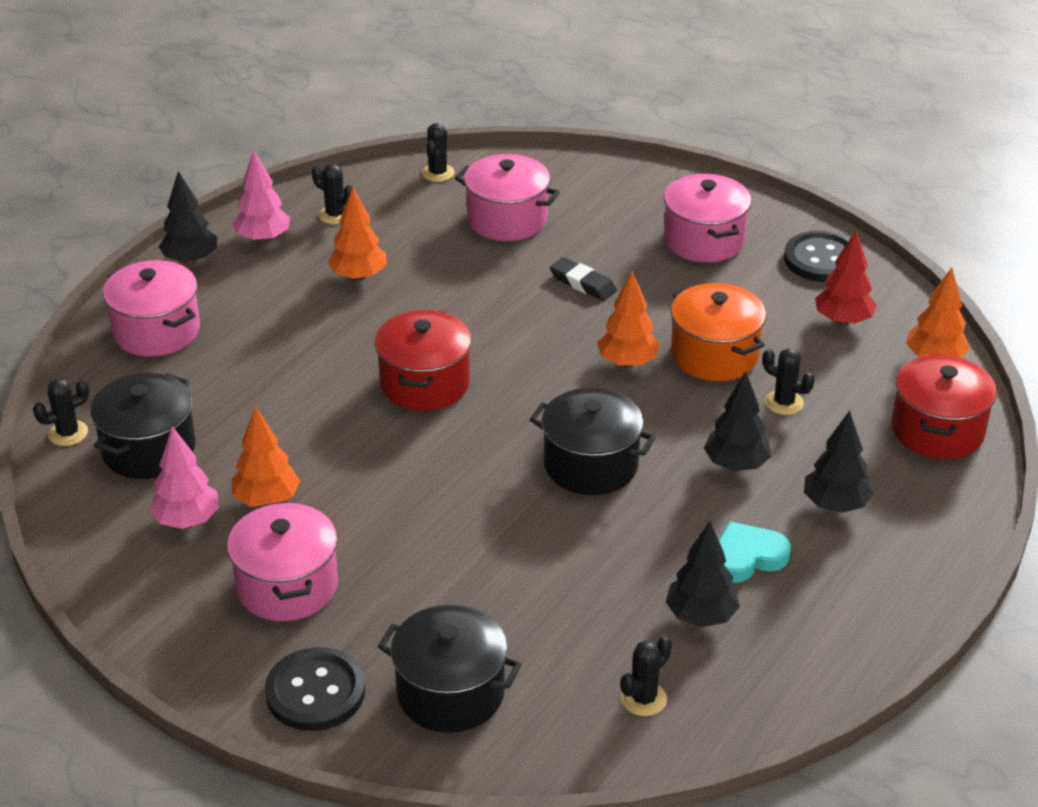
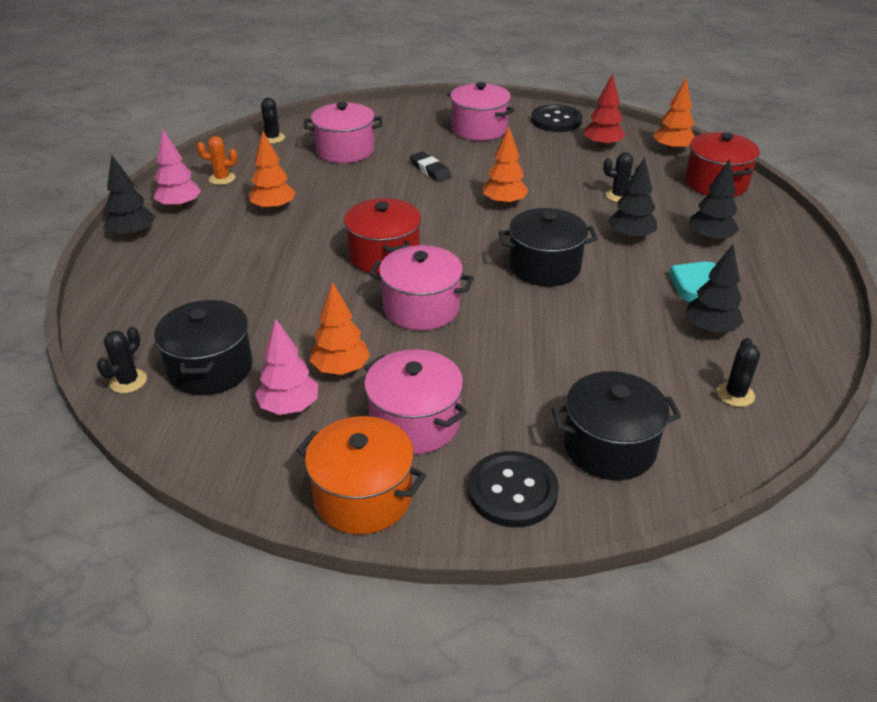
camera: 30 degrees left, 0 degrees up
pink pot [103,260,200,357] -> pink pot moved to [369,245,474,330]
black cactus [312,164,352,224] -> orange cactus [197,136,238,185]
black eraser [550,257,617,301] -> black eraser turned 45 degrees clockwise [410,152,452,182]
orange pot [671,283,766,381] -> orange pot moved to [297,416,426,534]

